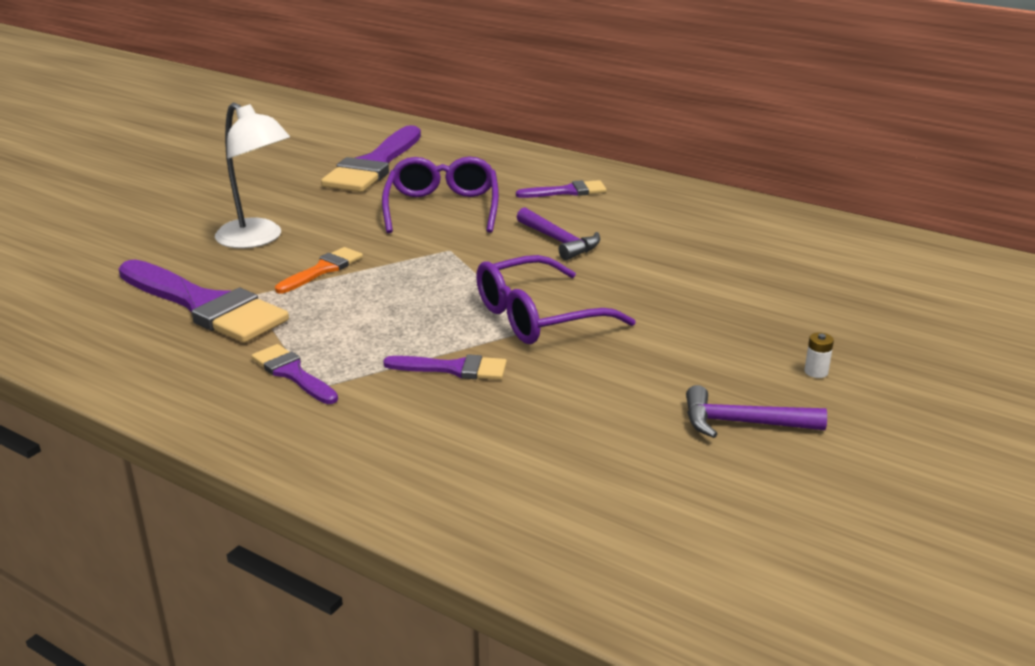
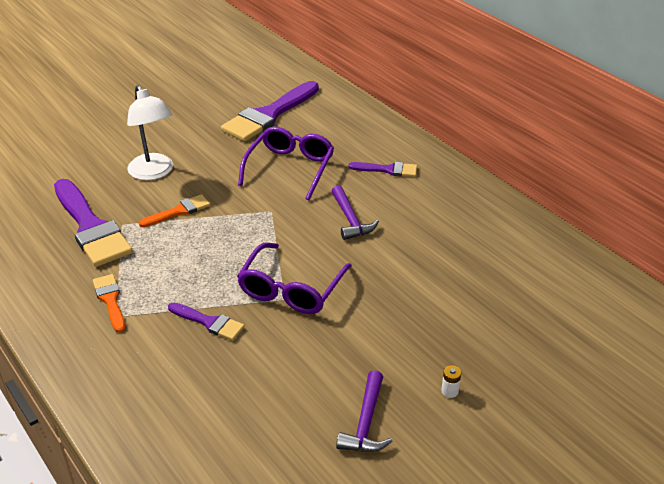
camera: 20 degrees right, 10 degrees up
purple brush [251,344,338,404] -> orange brush [93,274,125,333]
purple glasses [476,255,636,344] -> purple glasses turned 60 degrees counterclockwise [237,242,352,314]
purple hammer [686,385,827,438] -> purple hammer turned 105 degrees counterclockwise [336,370,393,452]

